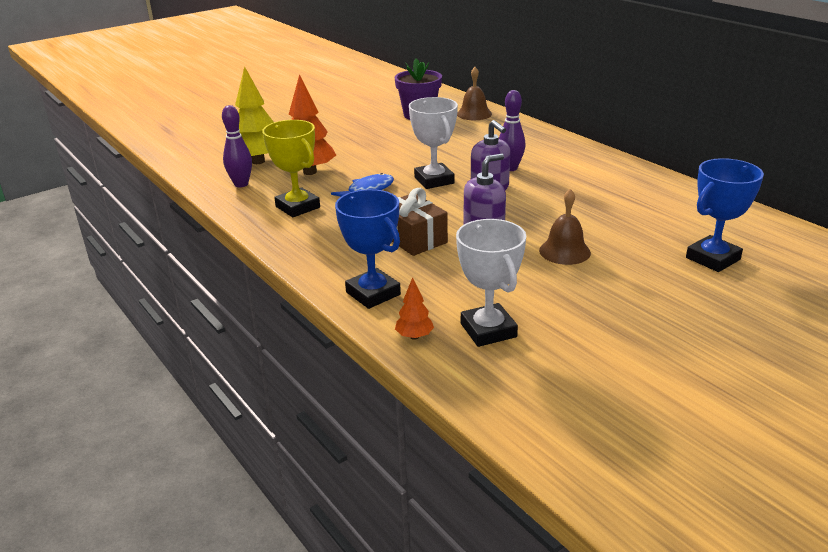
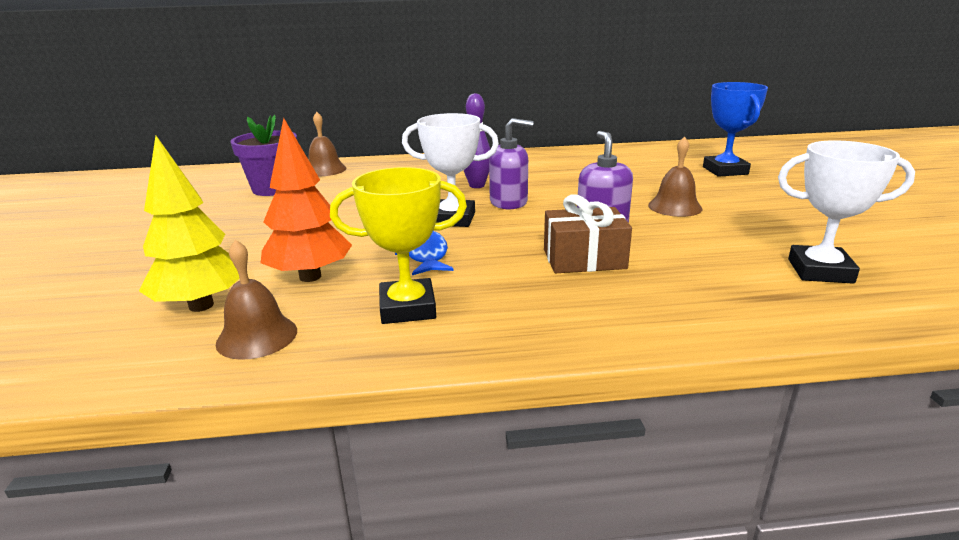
camera: 60 degrees left, 5 degrees down
purple bowling pin [222,105,252,187] -> brown bell [216,240,297,360]
blue trophy [335,189,401,309] -> none
orange tree [395,277,434,340] -> none

